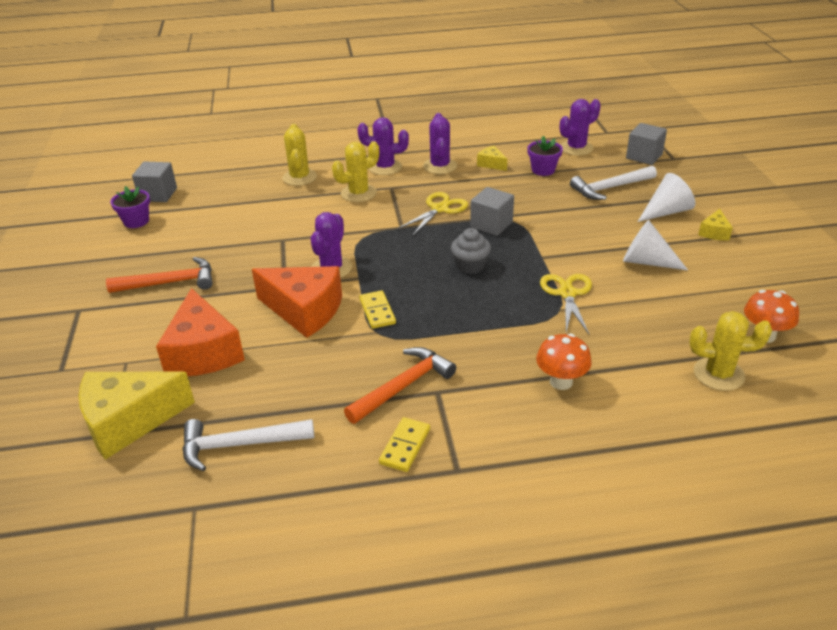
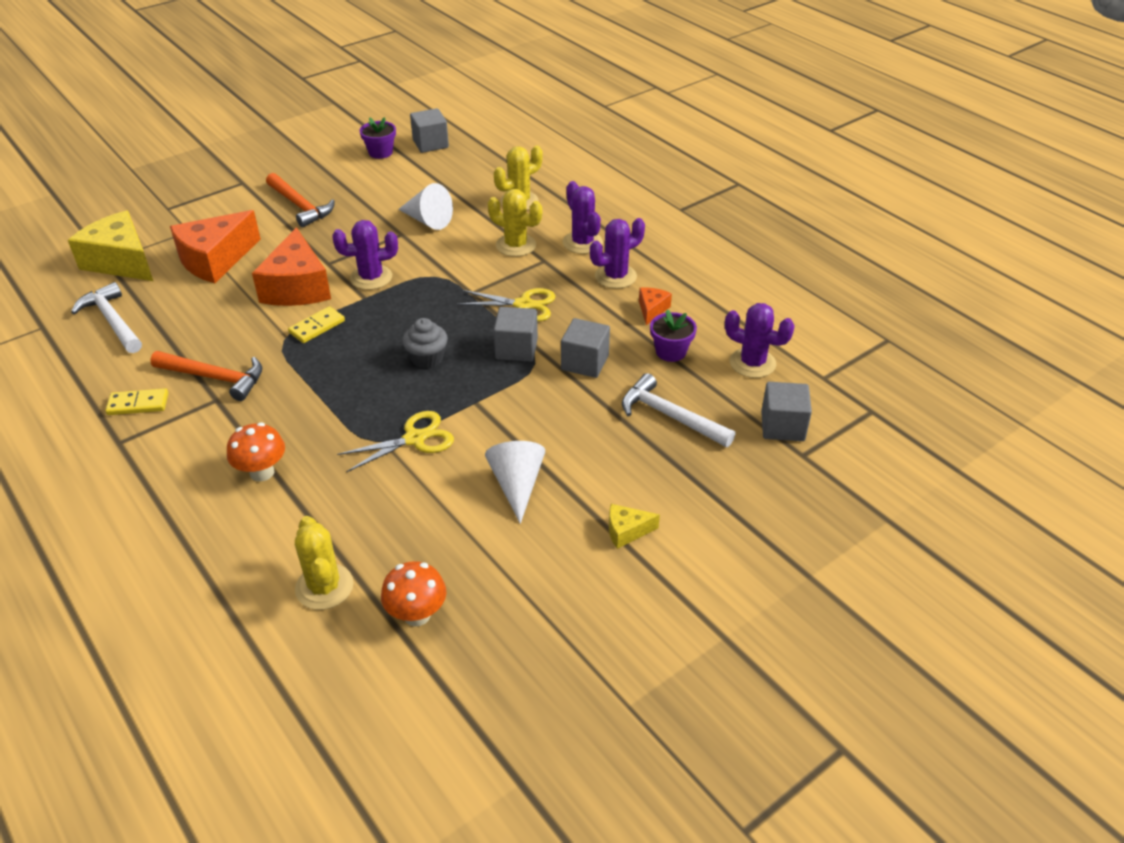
camera: 60 degrees right, 5 degrees up
yellow cheese [477,146,507,171] -> orange cheese [639,287,672,325]
white cone [638,173,695,222] -> white cone moved to [398,183,453,230]
none -> grey cube [561,318,610,378]

